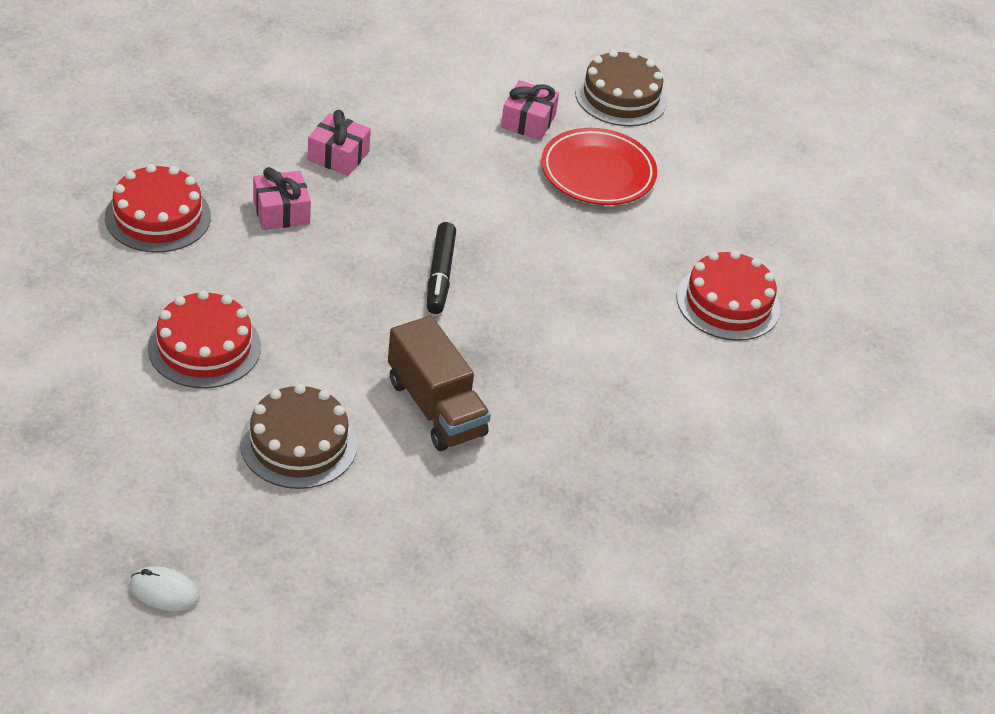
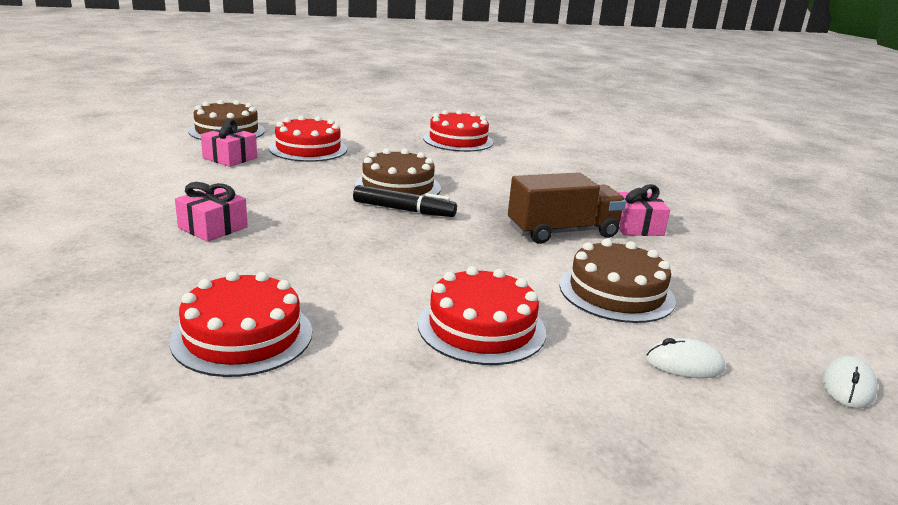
camera: 75 degrees left, 20 degrees down
pink gift [253,167,311,230] -> pink gift moved to [618,184,670,236]
red plate [541,128,657,205] -> red cake [269,115,347,162]
none -> brown cake [355,148,441,196]
none -> white mouse [646,338,725,378]

